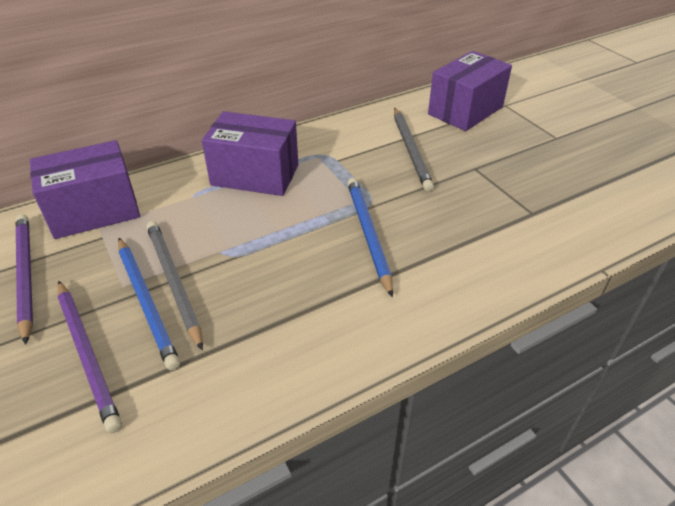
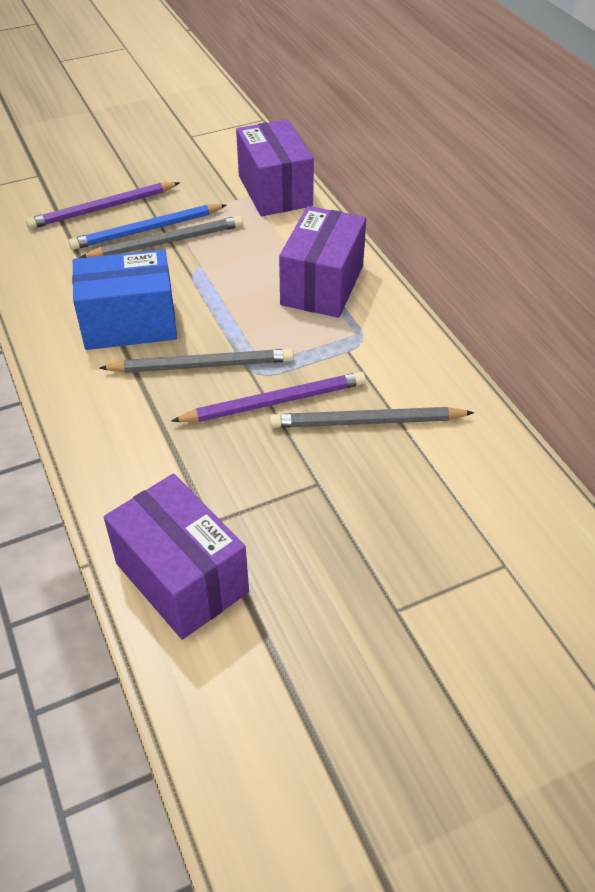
camera: 95 degrees right, 5 degrees up
purple pencil [16,214,33,345] -> purple pencil moved to [172,372,366,422]
blue pencil [347,178,393,297] -> grey pencil [100,349,294,373]
purple box [428,51,512,131] -> purple box moved to [104,474,249,639]
none -> blue box [72,250,177,350]

